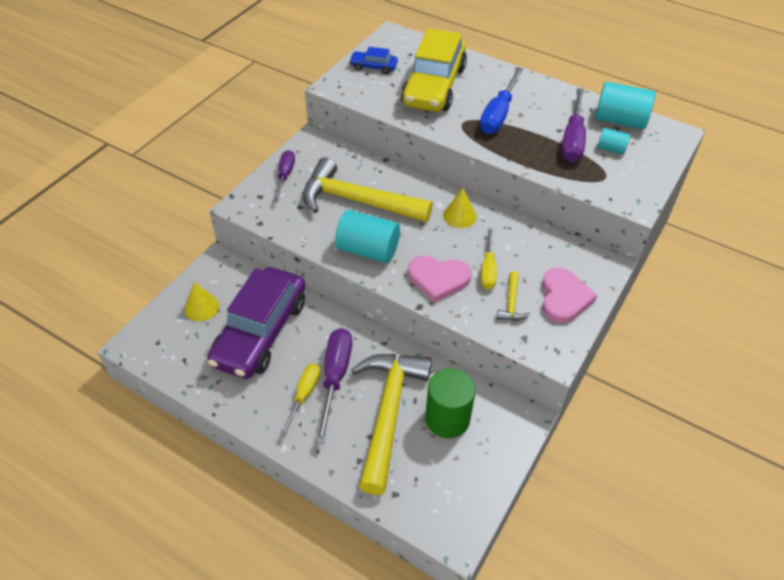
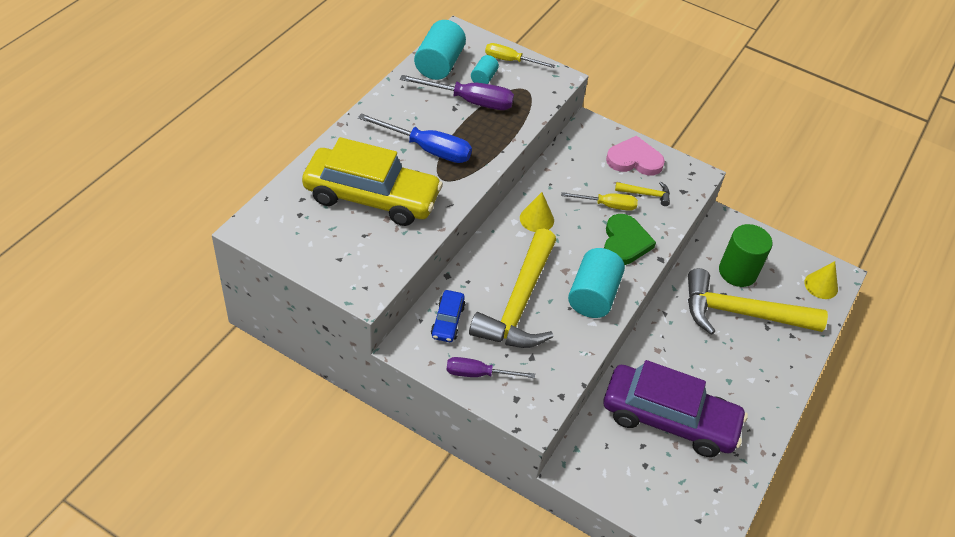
camera: 95 degrees left, 0 degrees up
yellow cone [184,282,219,321] -> yellow cone moved to [804,261,838,299]
yellow screwdriver [280,363,320,437] -> yellow screwdriver moved to [485,43,555,68]
purple screwdriver [316,328,352,444] -> none
blue car [349,47,398,74] -> blue car moved to [431,290,465,342]
pink heart [408,256,471,303] -> green heart [604,214,656,265]

